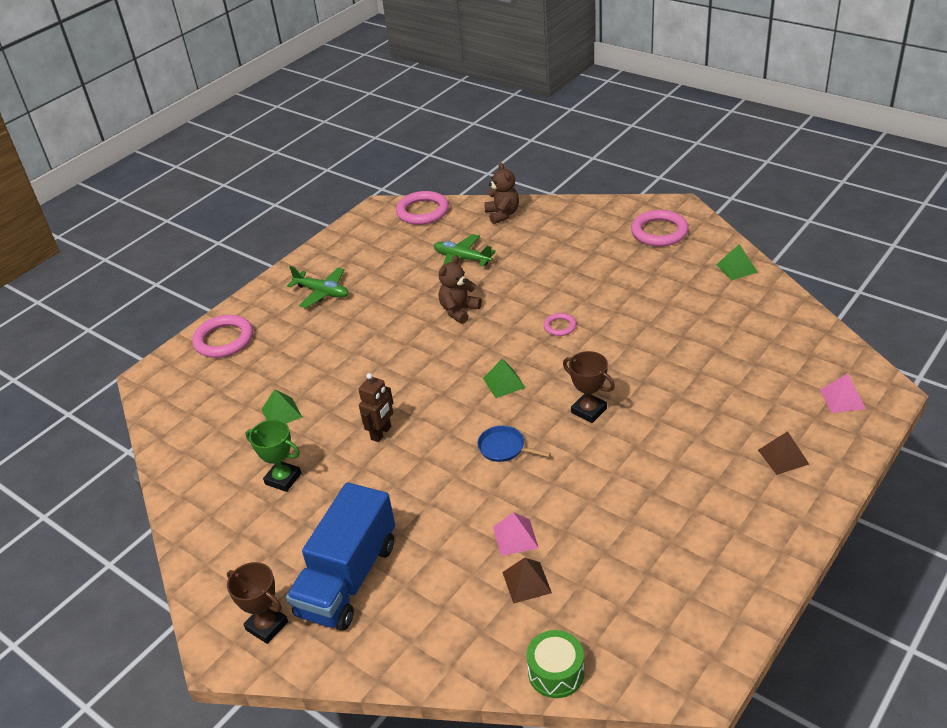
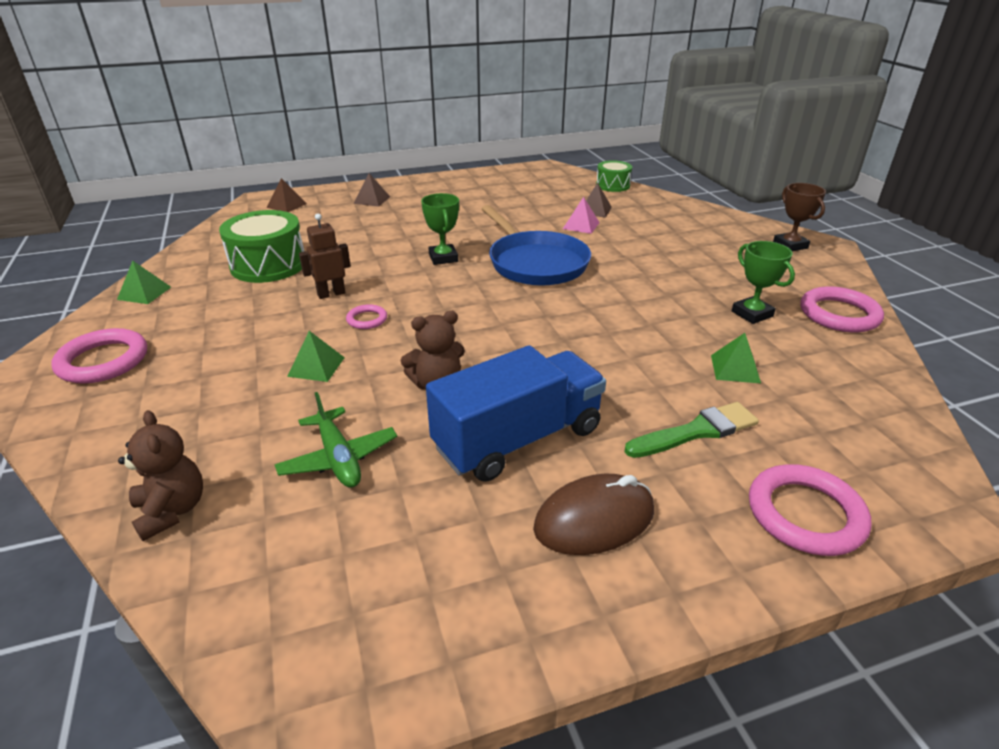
camera: 150 degrees left, 5 degrees down
blue truck [286,482,395,631] -> blue truck moved to [426,345,606,482]
green plane [287,266,348,308] -> brown mouse [533,474,654,555]
brown robot [358,373,393,442] -> brown robot moved to [299,214,351,299]
pink ring [396,191,449,225] -> pink ring moved to [801,286,884,332]
blue pan [477,426,551,462] -> blue pan [481,205,591,286], size x2.25
green pyramid [483,359,526,398] -> green pyramid moved to [287,331,345,382]
brown teddy bear [484,163,519,224] -> brown teddy bear turned 135 degrees clockwise [118,410,203,541]
brown trophy [563,351,615,423] -> green trophy [421,193,459,265]
pink pyramid [820,374,866,413] -> brown pyramid [266,178,307,212]
none -> green drum [219,210,304,283]
none -> green brush [624,402,759,458]

